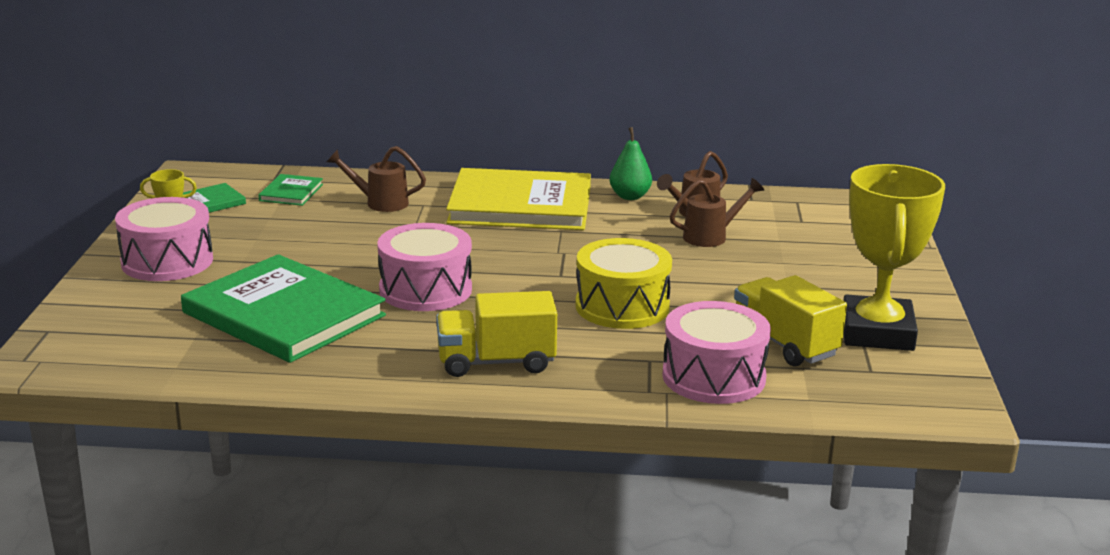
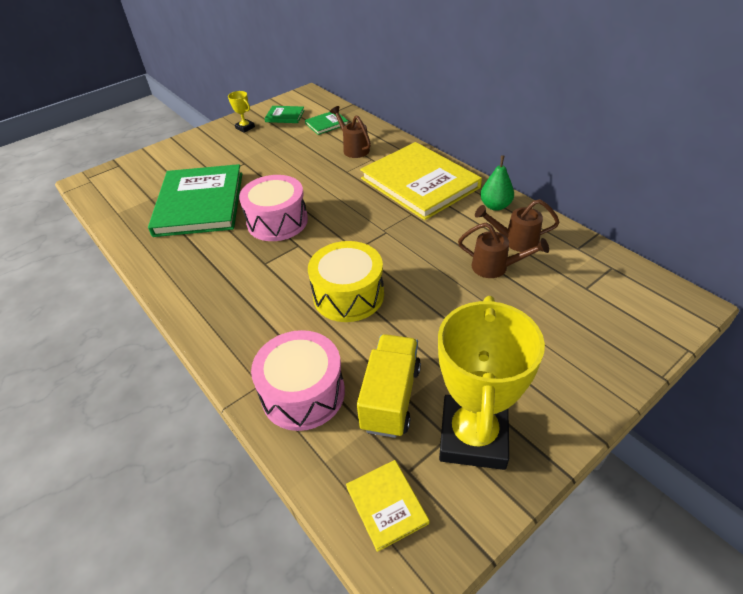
camera: 50 degrees right, 20 degrees up
pink drum [115,197,213,281] -> none
yellow truck [436,291,557,377] -> none
yellow trophy [843,164,945,351] -> yellow trophy turned 45 degrees counterclockwise [438,296,545,470]
none -> yellow book [346,460,430,552]

